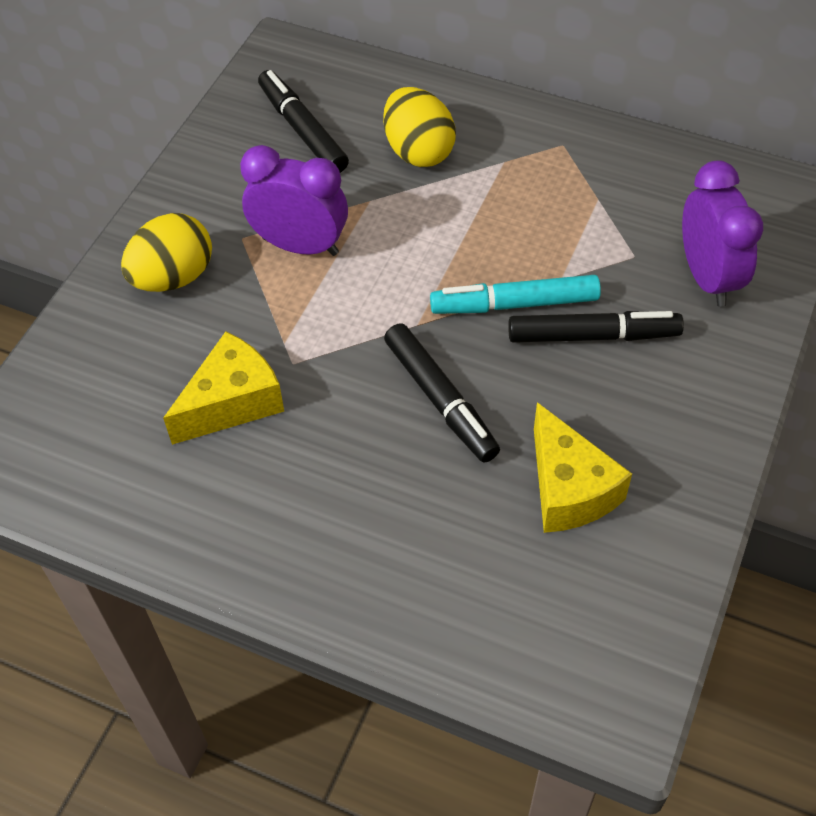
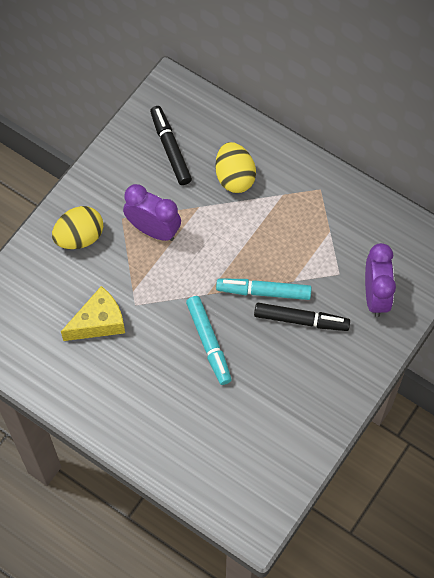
camera: 10 degrees right, 10 degrees up
black marker [384,323,500,463] -> turquoise marker [186,296,232,385]
yellow cheese [534,402,632,533] -> none

